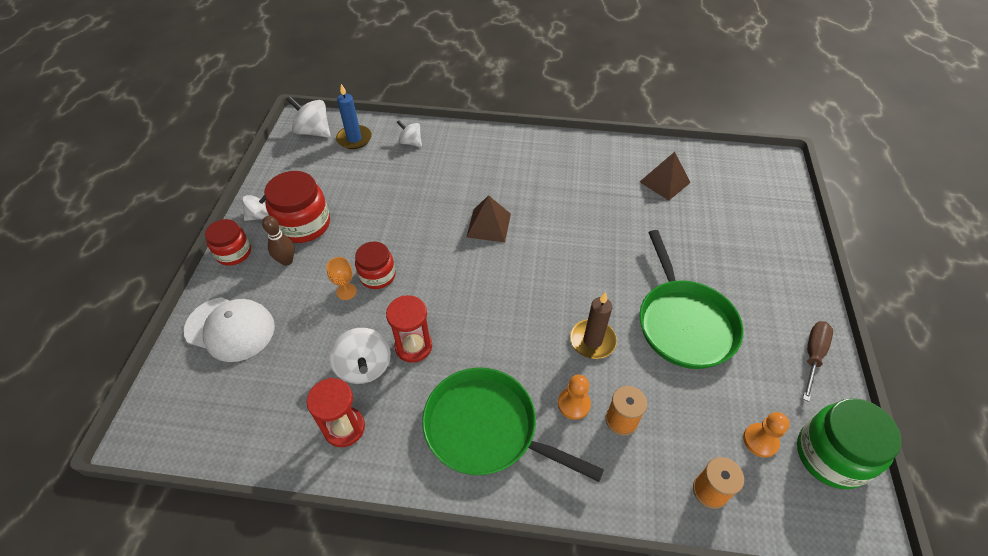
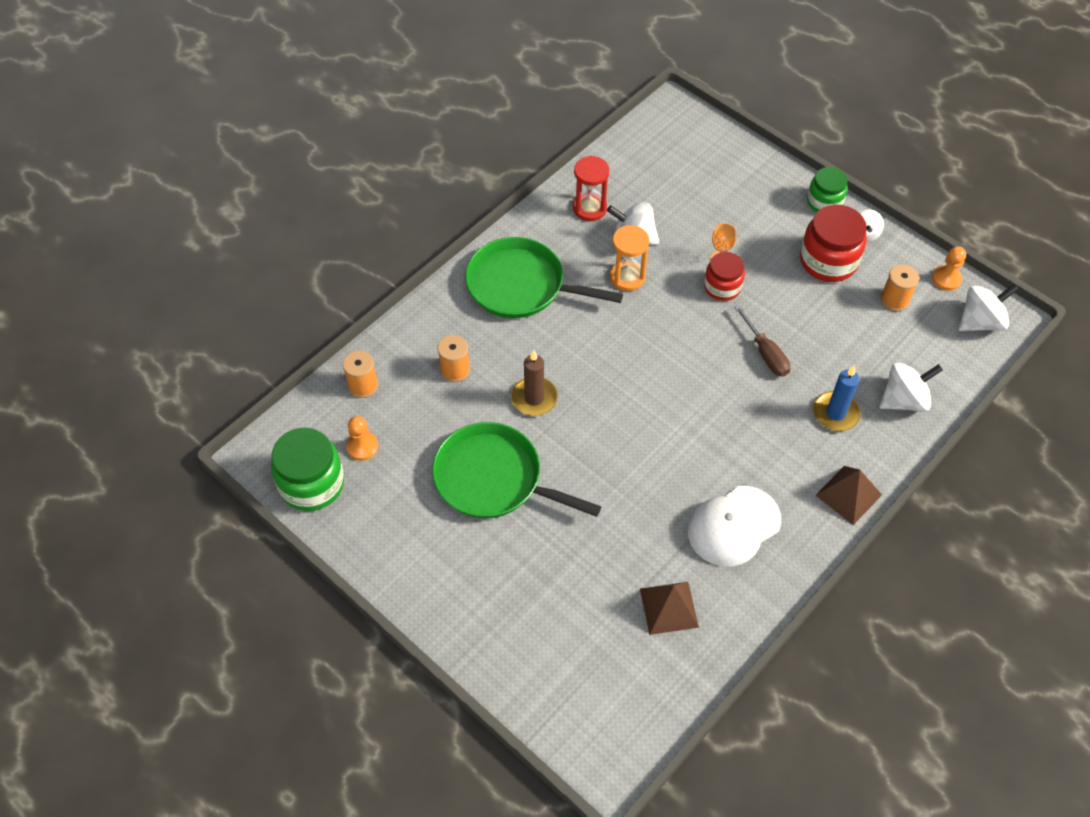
camera: 125 degrees right, 5 degrees up
white cap [184,297,275,362] -> white cap moved to [688,486,781,567]
red jar [205,219,251,266] -> green jar [807,167,848,212]
brown bowling pin [262,216,295,266] -> none
blue candle [336,84,372,149] -> blue candle moved to [813,366,861,431]
red hourglass [386,295,432,363] -> orange hourglass [610,225,649,291]
white spinning top [397,120,422,147] -> white spinning top [879,362,943,412], size x1.59
green pan [422,367,604,482] -> green pan turned 135 degrees counterclockwise [465,237,623,318]
brown pyramid [466,195,511,242] -> brown pyramid moved to [815,466,882,525]
orange pawn [558,375,591,420] -> orange pawn moved to [932,246,966,291]
brown screwdriver [803,321,833,402] -> brown screwdriver moved to [734,305,791,377]
none -> orange spool [880,264,919,311]

